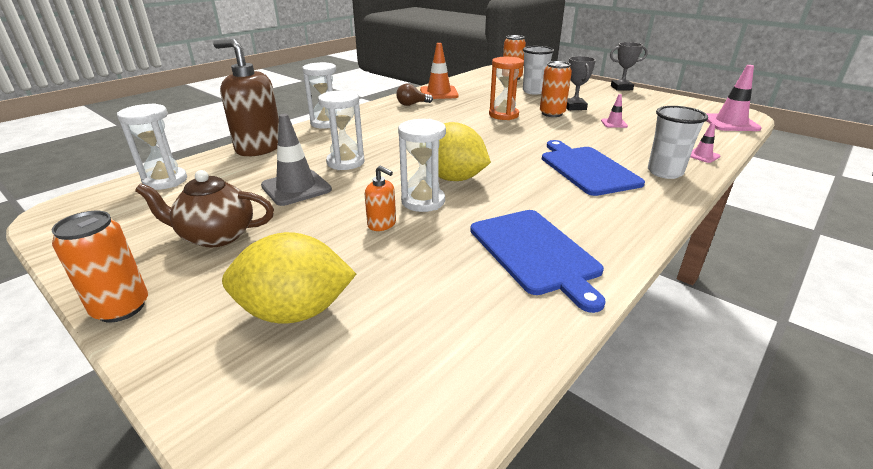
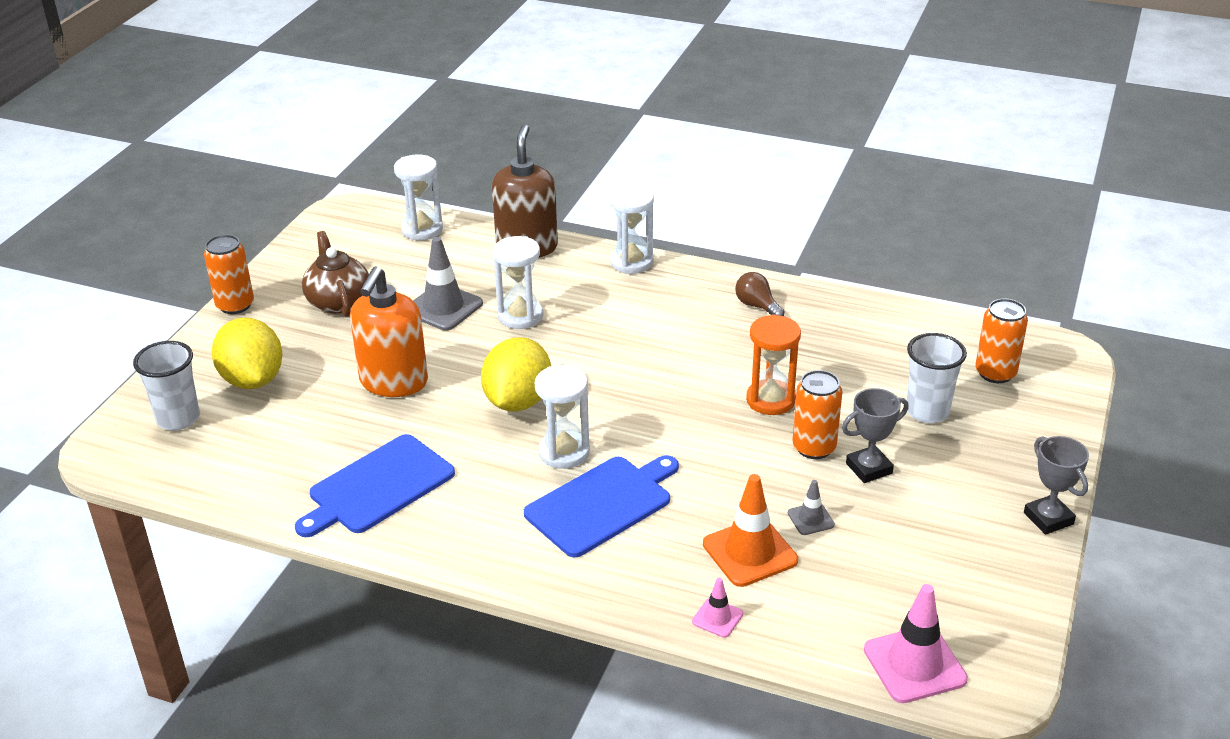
camera: 70 degrees right, 5 degrees up
orange soap dispenser [365,166,396,231] -> orange soap dispenser [350,266,428,397], size x2.16
white hourglass [398,119,446,212] -> white hourglass moved to [535,365,590,469]
orange traffic cone [420,43,459,99] -> orange traffic cone moved to [703,474,798,587]
pink traffic cone [601,94,628,128] -> grey traffic cone [788,480,835,535]
white cup [648,106,708,179] -> white cup moved to [133,341,200,431]

